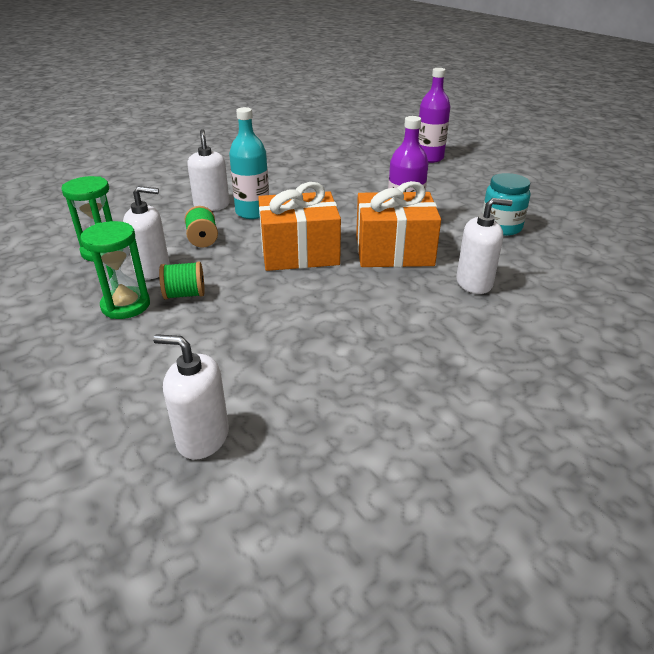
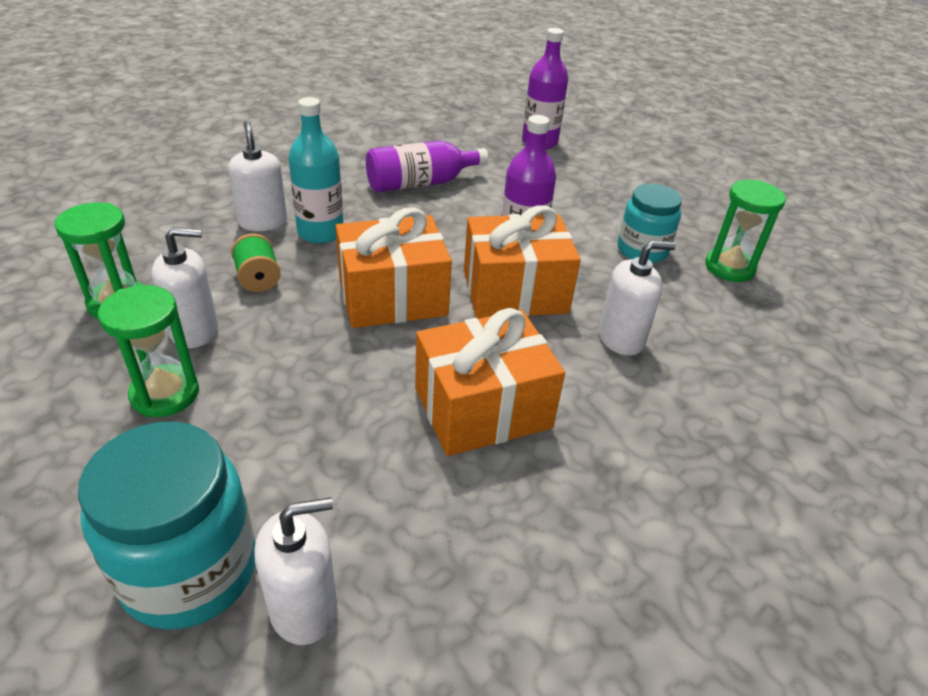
camera: 10 degrees left, 5 degrees up
white soap dispenser [153,334,229,460] -> white soap dispenser turned 150 degrees clockwise [254,497,337,645]
green spool [159,261,205,299] -> none
none -> turquoise jar [78,422,255,630]
none -> purple bottle [366,141,488,192]
none -> orange gift [415,308,565,456]
none -> green hourglass [705,180,786,282]

